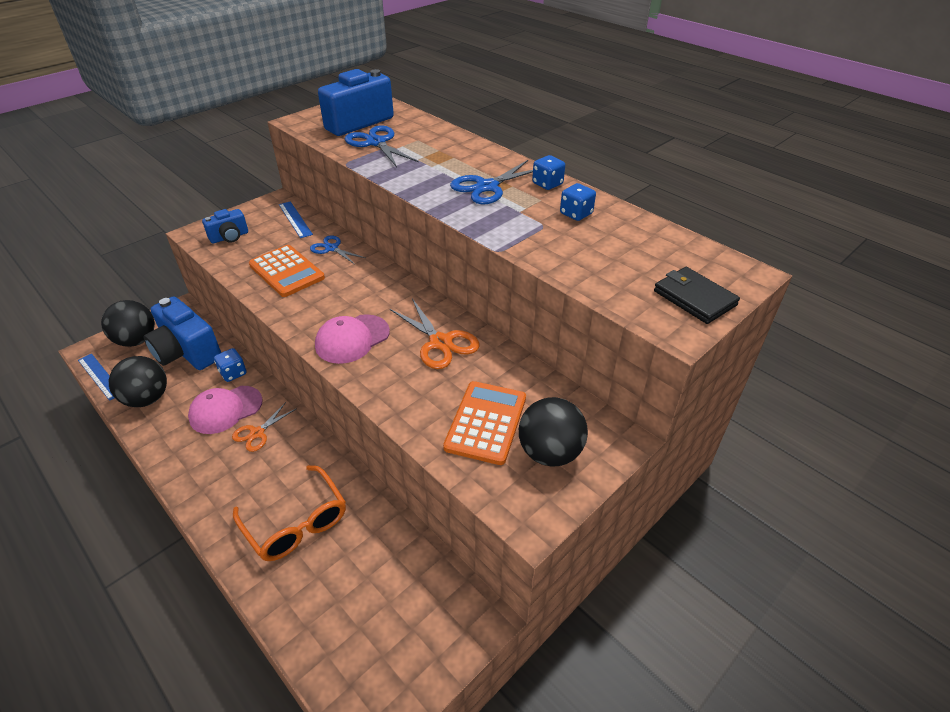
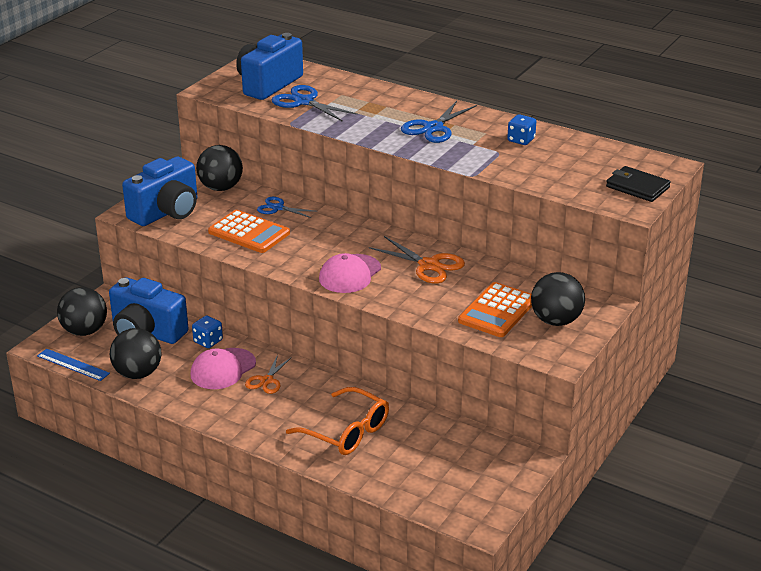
camera: 15 degrees left, 10 degrees down
blue camera [202,209,248,243] -> blue camera [122,157,197,226], size x1.88
blue ruler [279,201,313,238] -> black ball [196,145,243,191]
orange calculator [443,381,526,465] -> orange calculator turned 150 degrees counterclockwise [458,282,532,337]
blue dice [532,155,565,190] -> none

